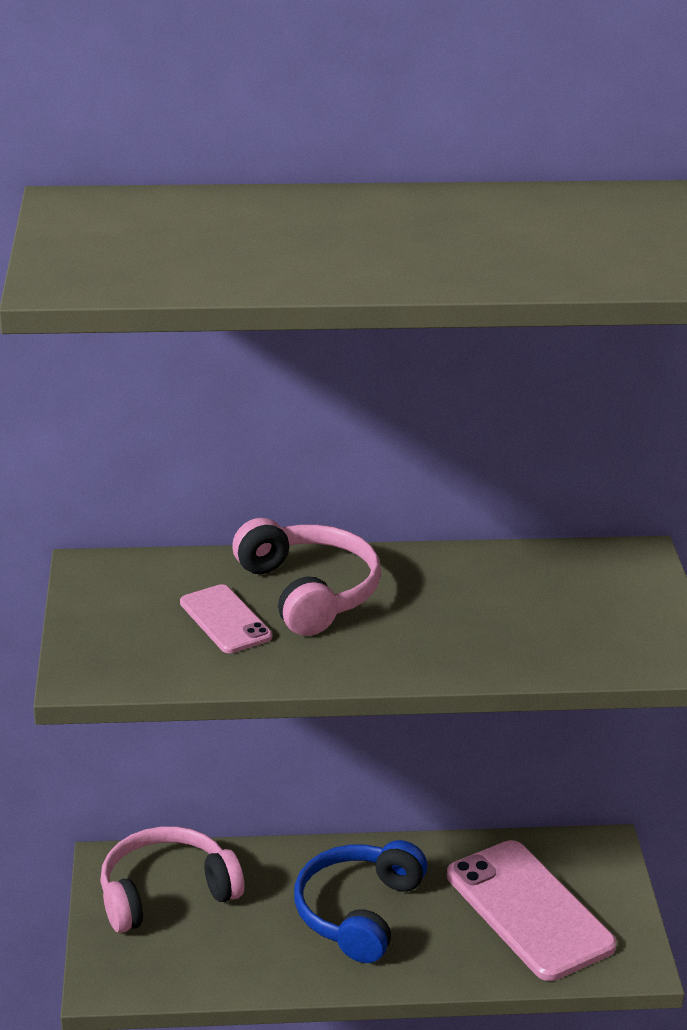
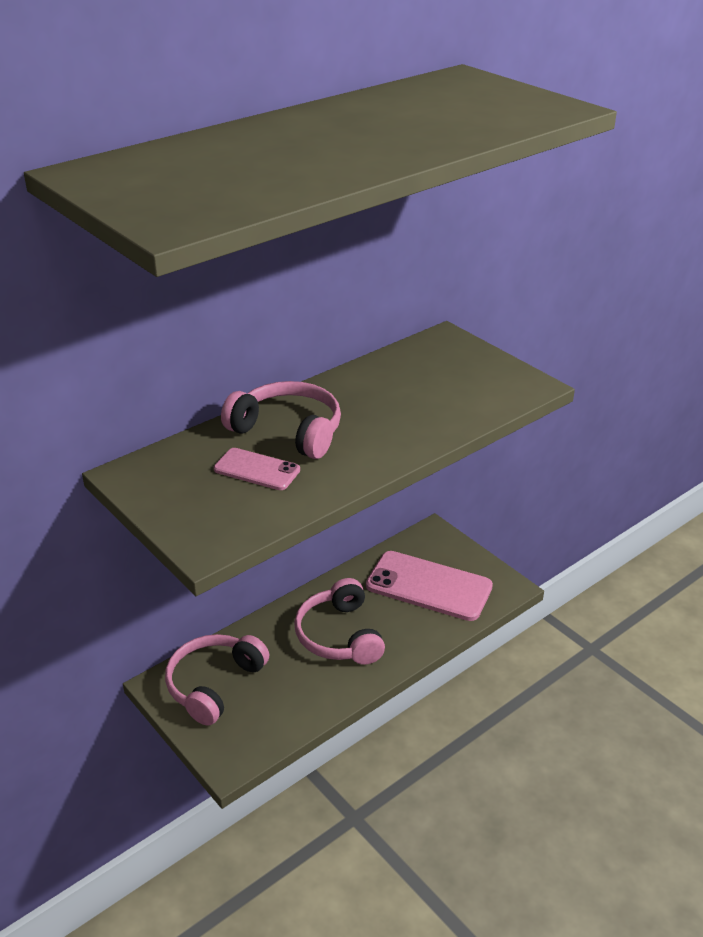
camera: 35 degrees left, 5 degrees up
blue headphones [294,840,427,963] -> pink headphones [294,578,385,665]

